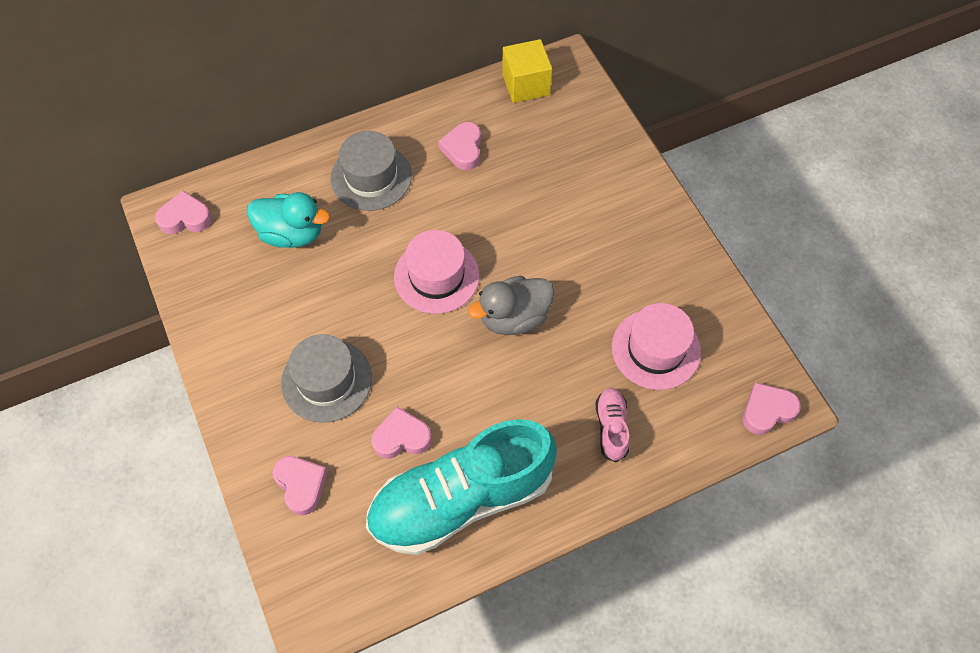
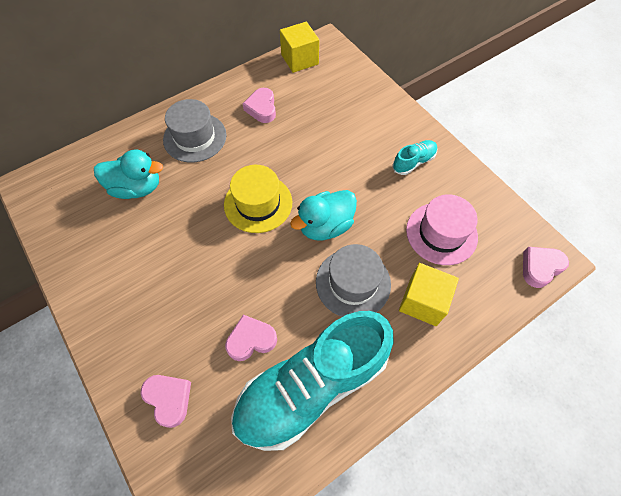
camera: 10 degrees left, 0 degrees up
pink heart [155,190,212,234] -> none
grey hat [281,334,372,423] -> grey hat moved to [316,244,391,317]
pink hat [394,230,480,314] -> yellow hat [224,165,292,233]
grey duck [468,276,554,335] -> turquoise duck [290,190,357,240]
pink shoe [596,388,630,462] -> yellow cube [399,263,459,326]
none -> turquoise shoe [392,140,437,175]

